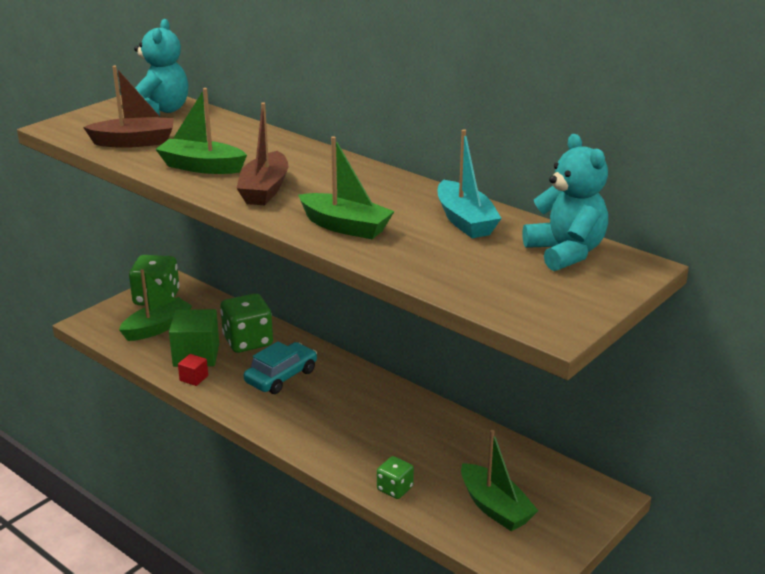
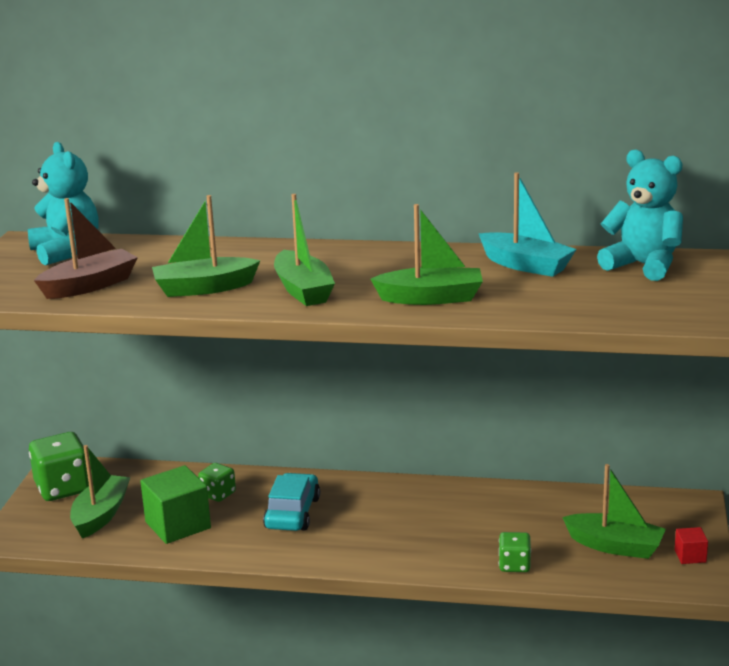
camera: 30 degrees left, 5 degrees down
red cube [178,354,208,386] -> red cube moved to [675,527,708,564]
green dice [220,293,273,353] -> green dice [198,463,236,502], size x0.55
brown boat [236,102,288,205] -> green boat [274,194,335,306]

